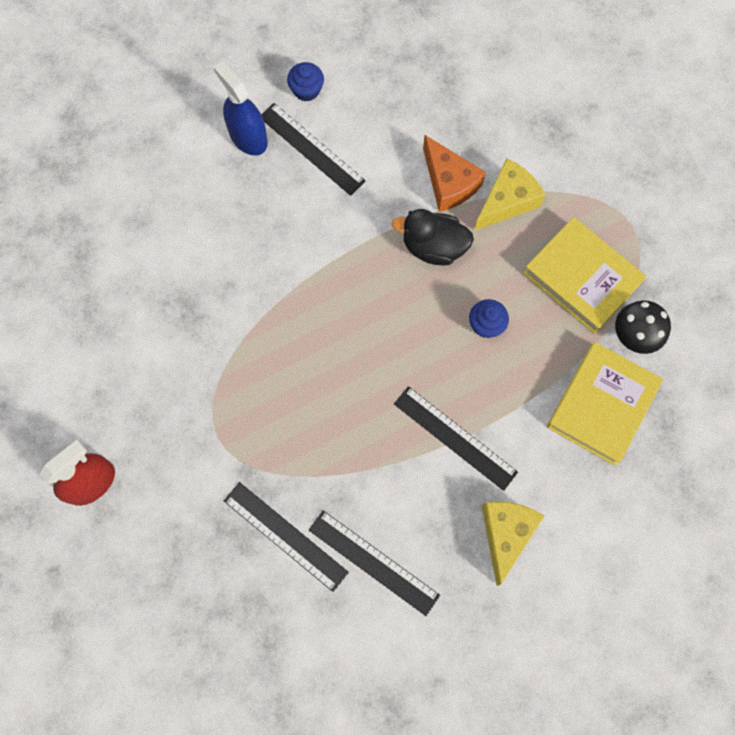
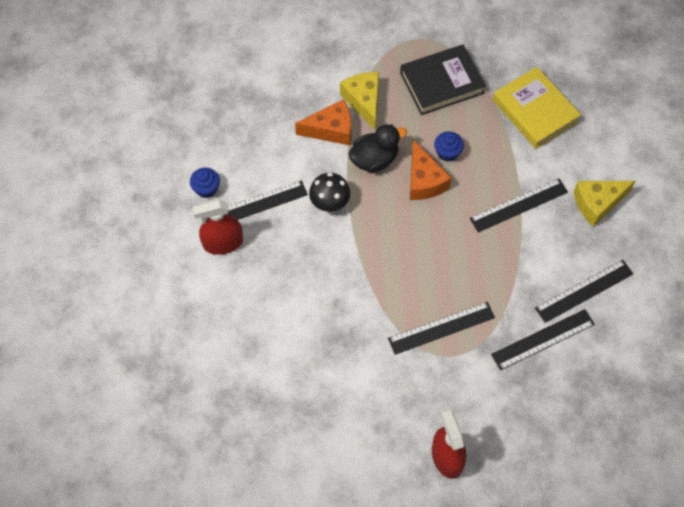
camera: 65 degrees left, 10 degrees down
blue spray bottle [213,61,268,156] -> red spray bottle [192,200,243,255]
black duck [392,209,474,266] -> black duck turned 150 degrees counterclockwise [348,124,407,173]
yellow cheese [482,501,545,586] -> yellow cheese turned 60 degrees counterclockwise [574,181,636,227]
yellow book [523,217,646,334] -> black book [400,44,486,115]
black mushroom [615,301,671,354] -> black mushroom moved to [309,173,350,212]
none -> black ruler [388,302,495,355]
none -> orange cheese [410,140,451,200]

